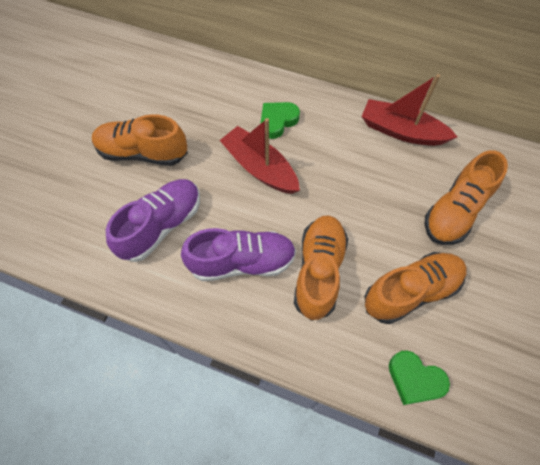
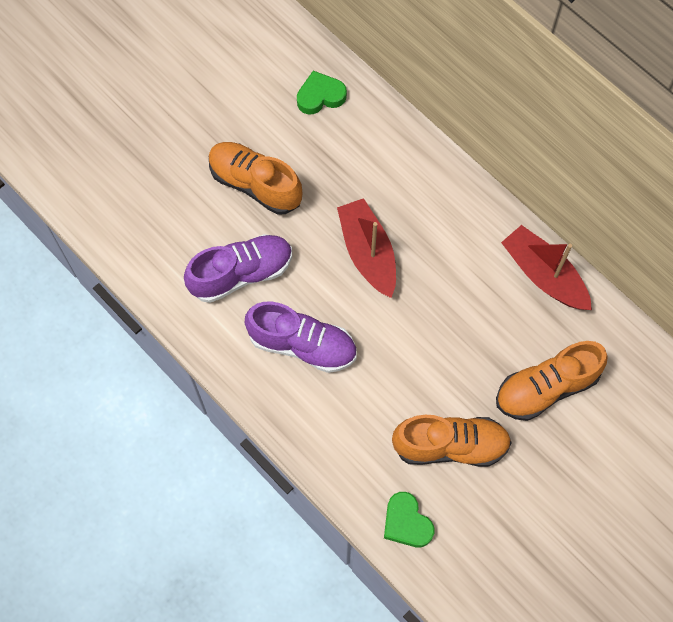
camera: 25 degrees right, 5 degrees up
green heart [260,102,300,139] -> green heart moved to [297,71,347,115]
orange shoe [294,215,348,321] -> none

